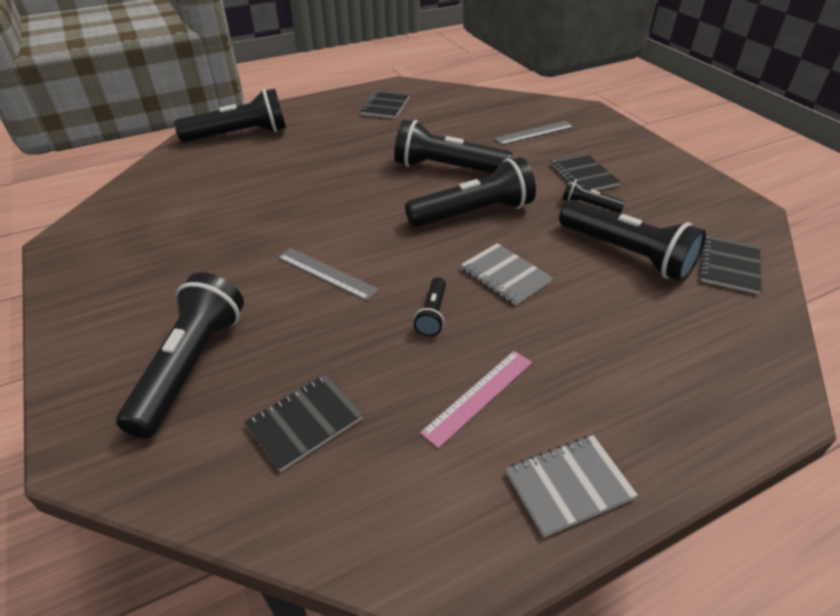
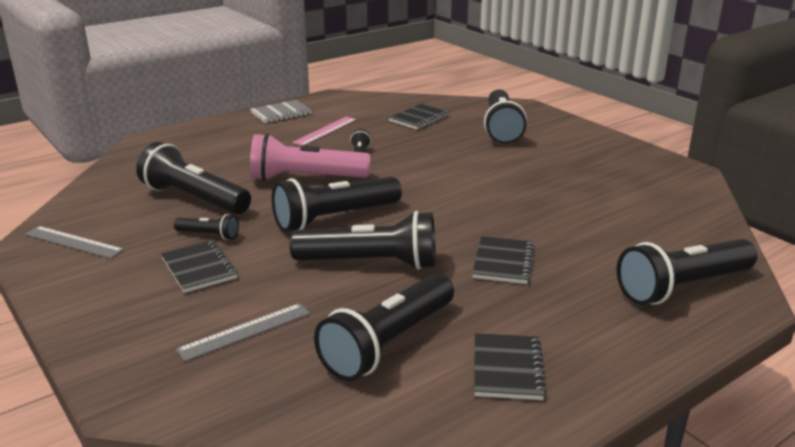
camera: 170 degrees right, 15 degrees down
grey ruler [278,248,379,301] -> grey ruler moved to [25,226,124,259]
grey notebook [461,243,553,305] -> pink flashlight [250,133,370,181]
black notebook [699,235,762,294] -> black notebook moved to [472,236,535,284]
none -> black flashlight [314,273,454,381]

